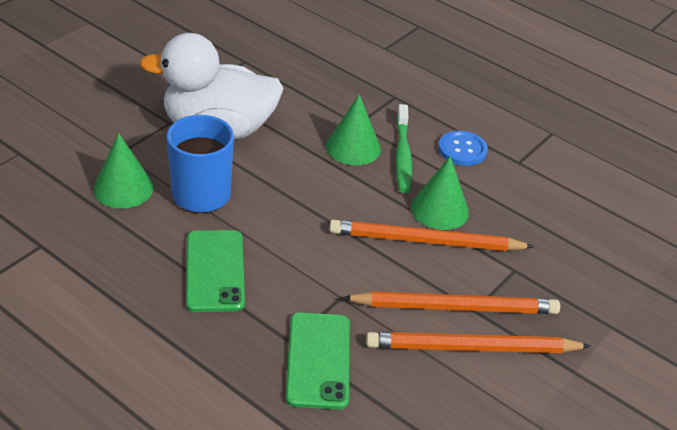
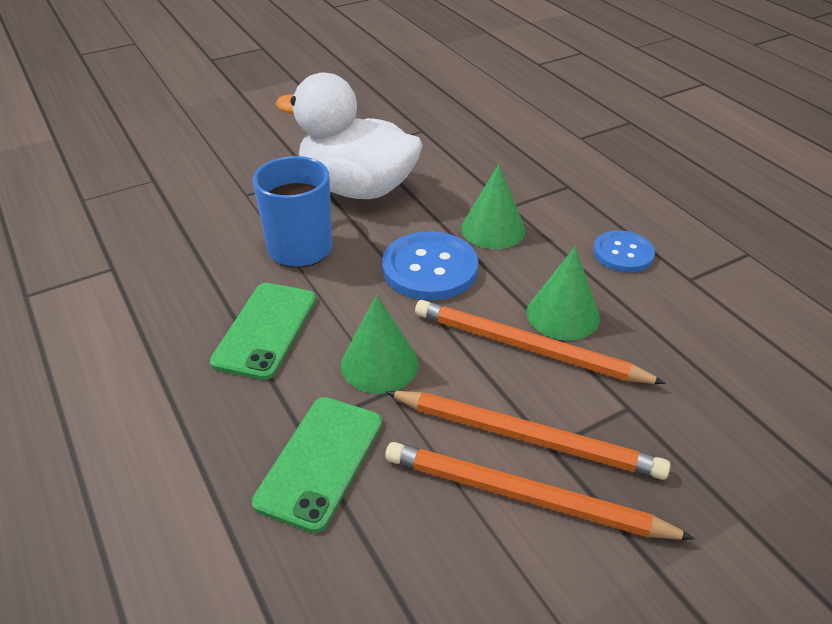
camera: 25 degrees right, 0 degrees up
green cone [93,133,154,209] -> green cone moved to [341,295,419,394]
green toothbrush [396,104,412,193] -> none
none -> blue button [382,231,478,301]

